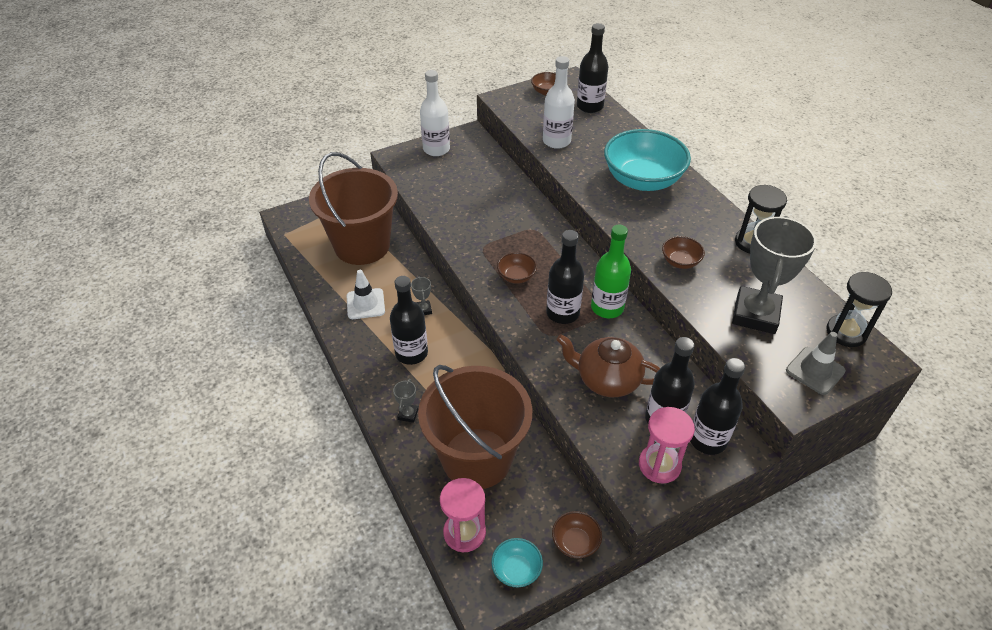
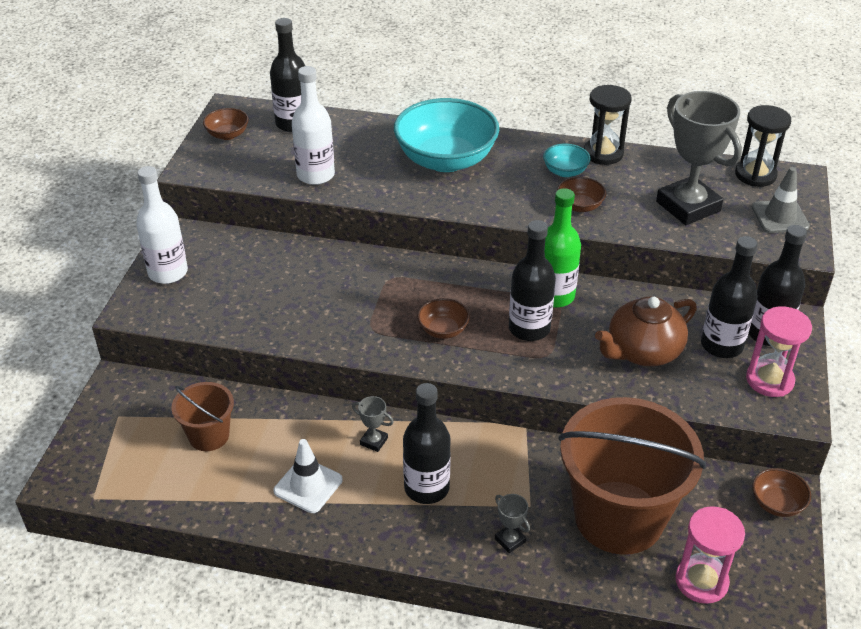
camera: 50 degrees left, 5 degrees down
brown bucket [309,152,398,265] -> brown bucket [171,382,234,451], size x0.48
turquoise bowl [491,538,543,587] -> turquoise bowl moved to [543,144,591,177]

